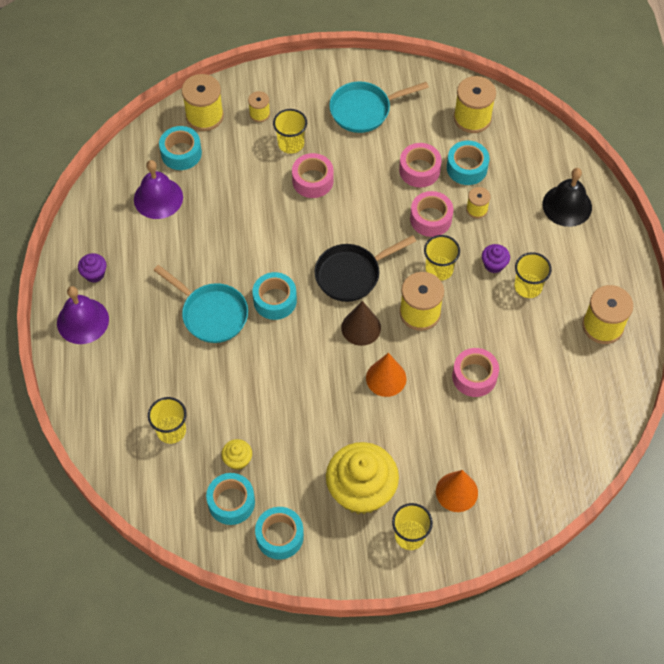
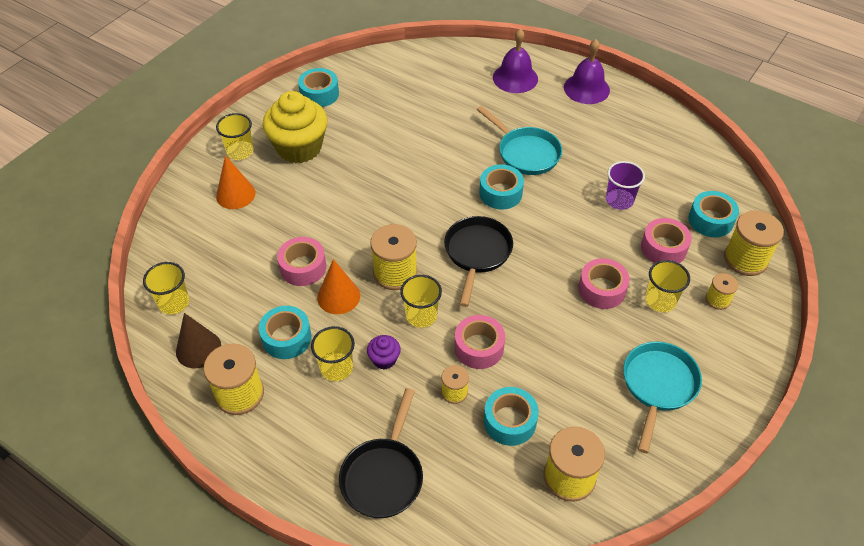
camera: 130 degrees right, 10 degrees down
purple cupcake [78,253,106,283] -> none
purple bell [134,160,183,219] -> purple bell moved to [493,28,538,93]
yellow cup [148,397,187,444] -> yellow cup moved to [143,262,189,314]
turquoise pan [153,265,248,343] -> turquoise pan turned 120 degrees counterclockwise [477,106,562,175]
turquoise tape [206,473,255,525] -> turquoise tape moved to [259,306,312,359]
yellow cupcake [221,439,252,470] -> none
brown cone [341,301,381,346] -> brown cone moved to [176,313,221,368]
orange cone [366,353,406,397] -> orange cone moved to [317,259,360,314]
pink tape [399,143,442,187] -> pink tape moved to [641,218,692,263]
black bell [542,168,592,227] -> black pan [339,388,423,518]
none -> purple cup [606,161,645,210]

